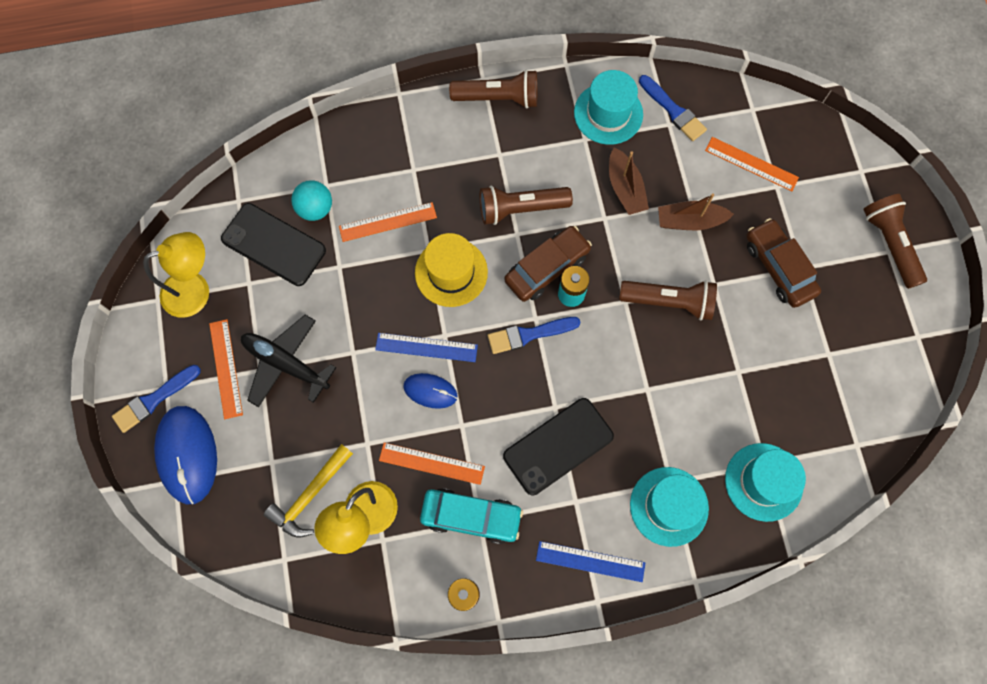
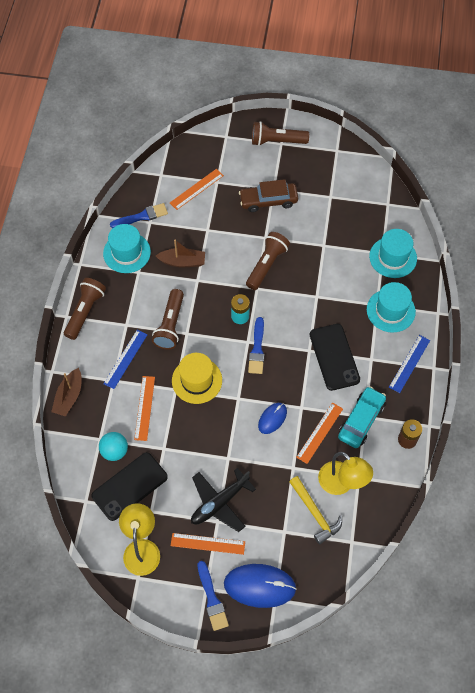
camera: 70 degrees left, 10 degrees down
blue ruler [375,333,478,362] -> blue ruler moved to [103,330,148,389]
brown car [504,226,592,302] -> none
brown boat [658,194,734,230] -> brown boat moved to [51,368,81,417]

